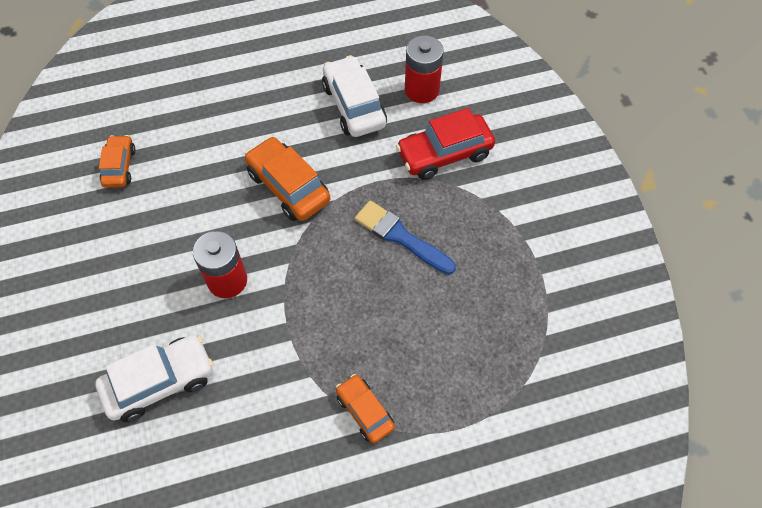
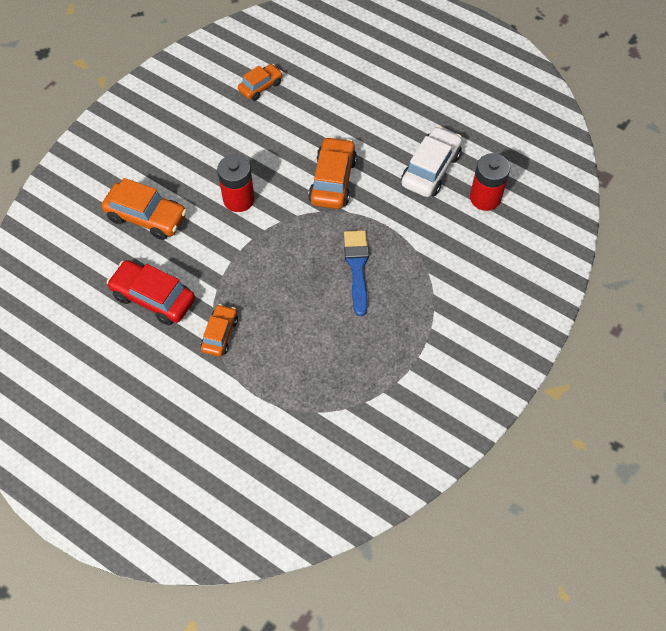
camera: 50 degrees right, 0 degrees up
white car [95,335,214,422] -> orange car [102,178,187,240]
red car [396,108,495,180] -> red car moved to [107,260,195,325]

